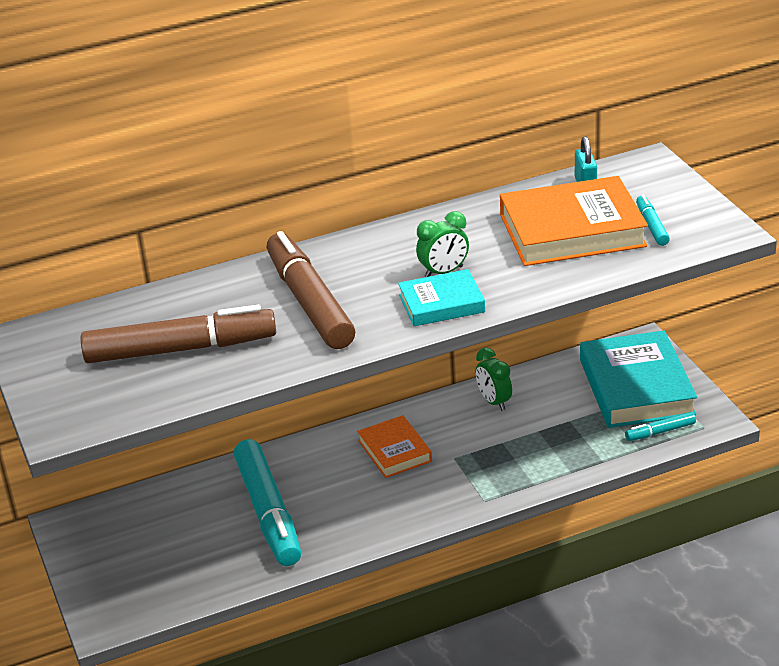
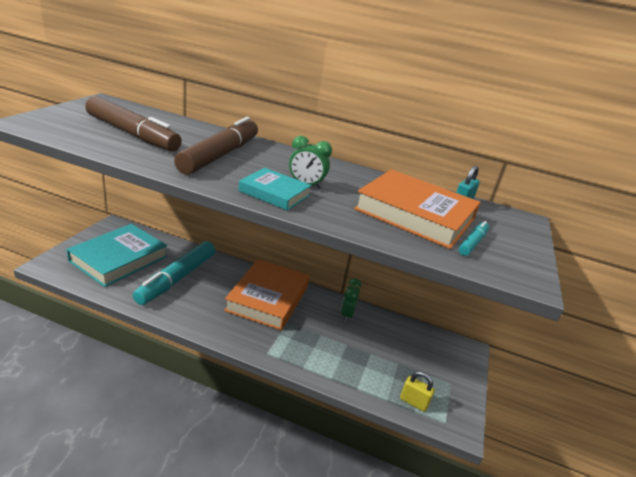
camera: 35 degrees right, 5 degrees down
orange book [357,415,432,478] -> orange book [224,259,310,330], size x1.79
turquoise book [580,330,697,428] -> turquoise book moved to [67,224,167,287]
turquoise marker [625,412,696,441] -> yellow padlock [400,371,435,412]

